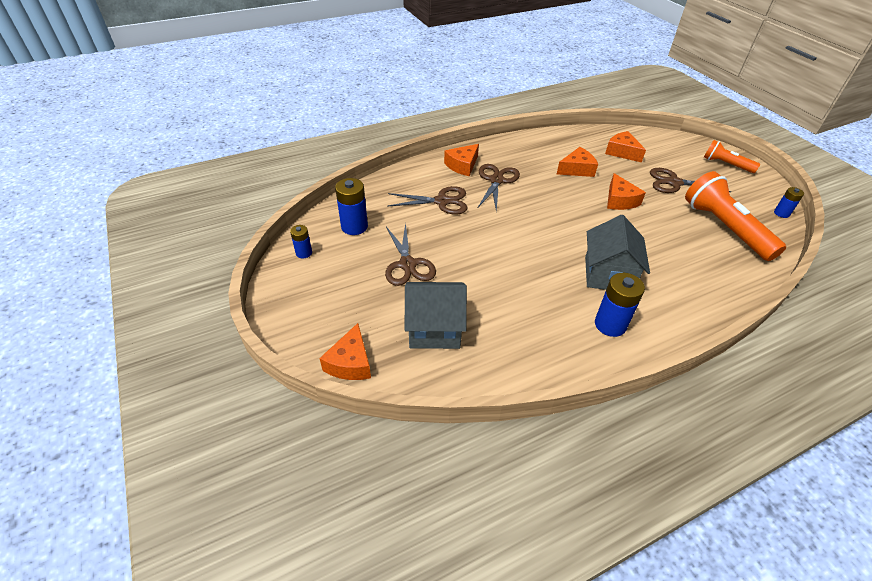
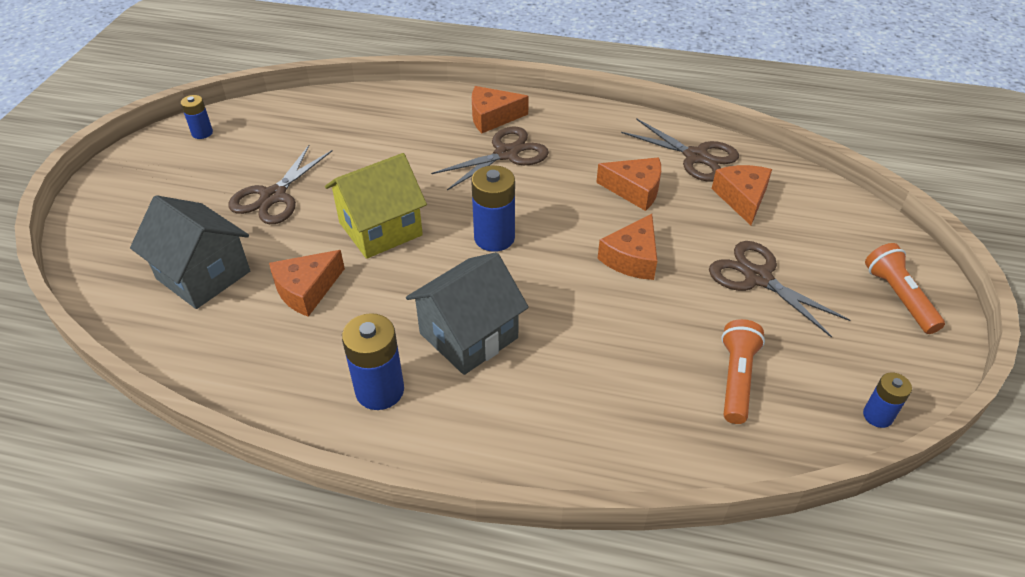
camera: 40 degrees right, 0 degrees up
orange cheese [320,323,371,380] -> orange cheese moved to [269,250,345,317]
blue battery [335,178,368,235] -> blue battery moved to [471,165,515,252]
brown scissors [388,186,467,214] -> brown scissors moved to [621,118,739,181]
orange flashlight [685,171,786,261] -> orange flashlight [721,319,765,424], size x0.56
none -> yellow house [325,153,427,259]

